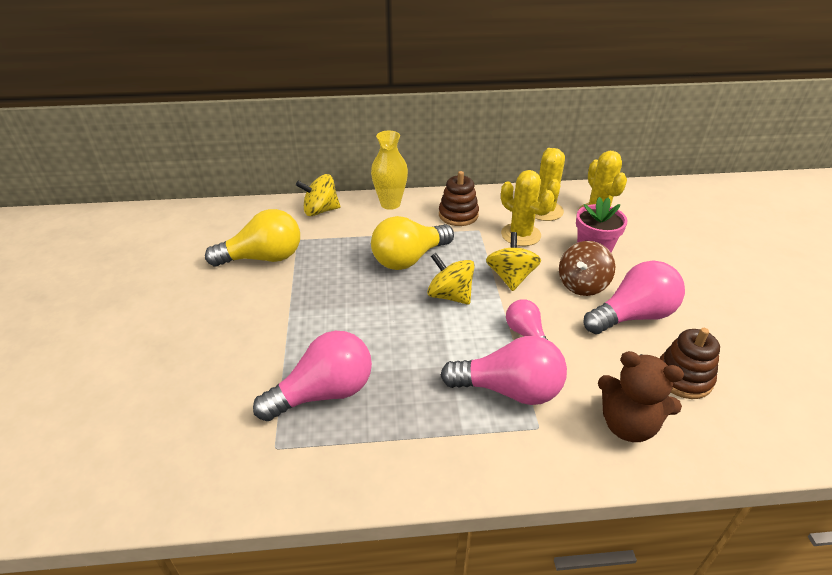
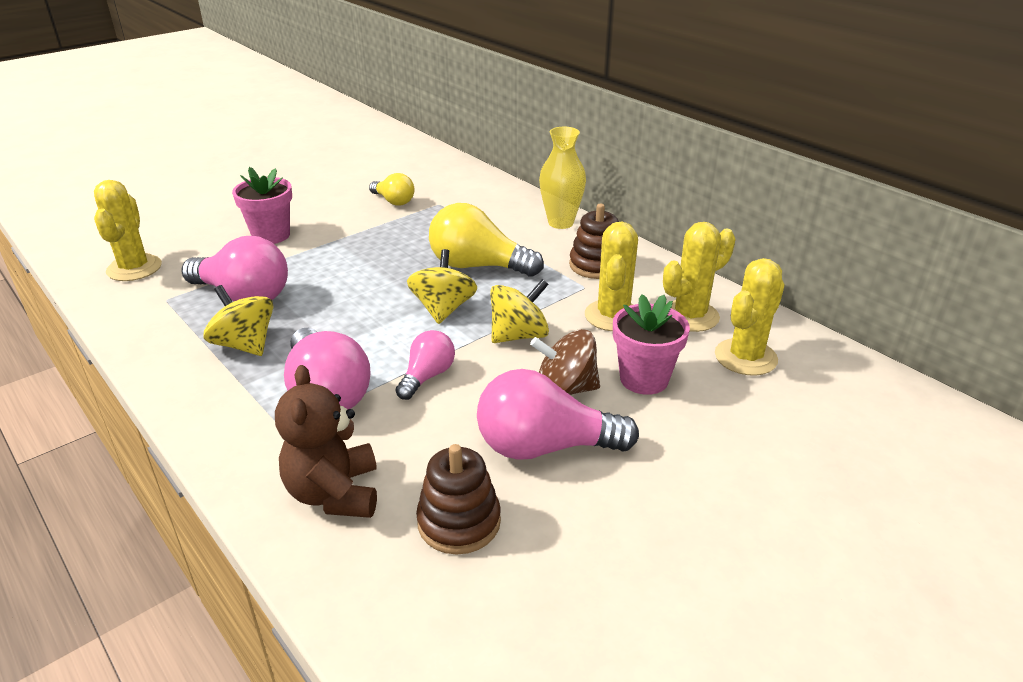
camera: 55 degrees right, 5 degrees down
yellow light bulb [205,209,300,267] -> yellow light bulb [369,173,414,205], size x0.57
yellow spinning top [296,174,340,216] -> yellow spinning top moved to [204,285,274,356]
pink light bulb [583,261,685,334] -> pink light bulb turned 150 degrees clockwise [477,369,639,460]
none -> yellow cactus [94,180,162,281]
none -> pink flower pot [232,167,292,244]

